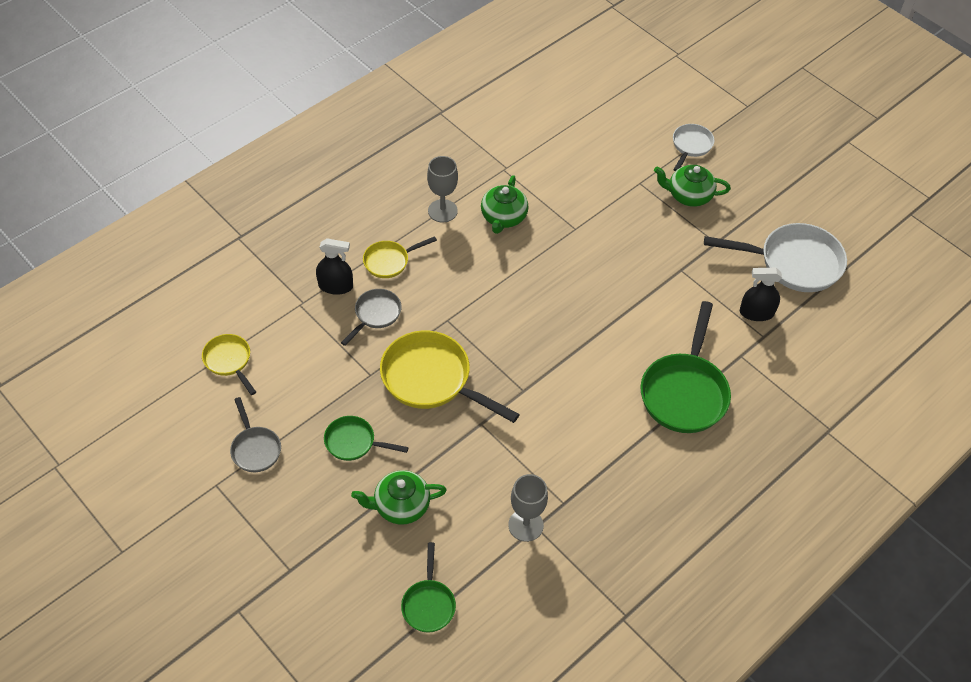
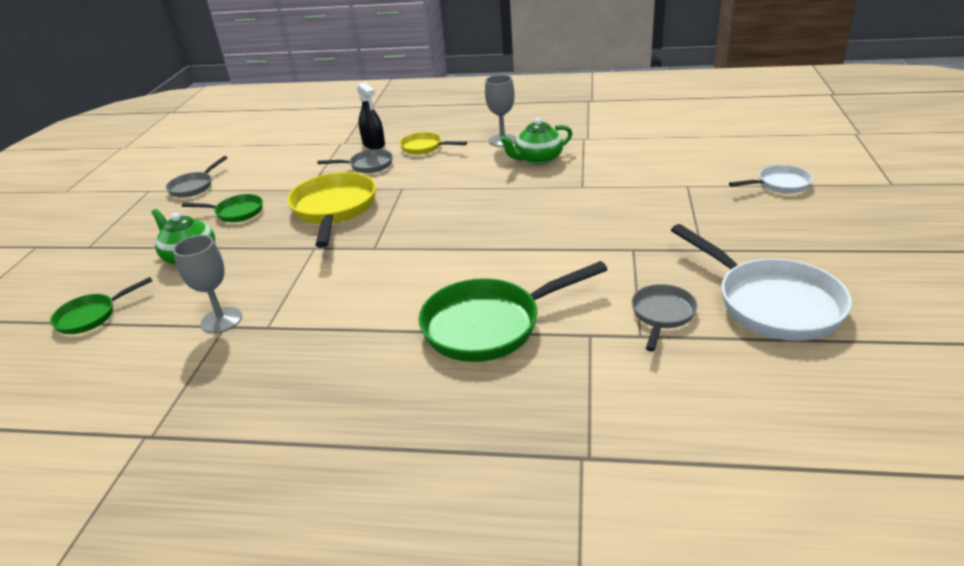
camera: 55 degrees right, 20 degrees down
yellow pan [202,334,256,395] -> none
green pan [324,416,409,461] -> green pan turned 120 degrees clockwise [182,194,263,222]
green teapot [654,165,731,207] -> none
black spray bottle [740,268,782,321] -> grey pan [631,284,697,351]

